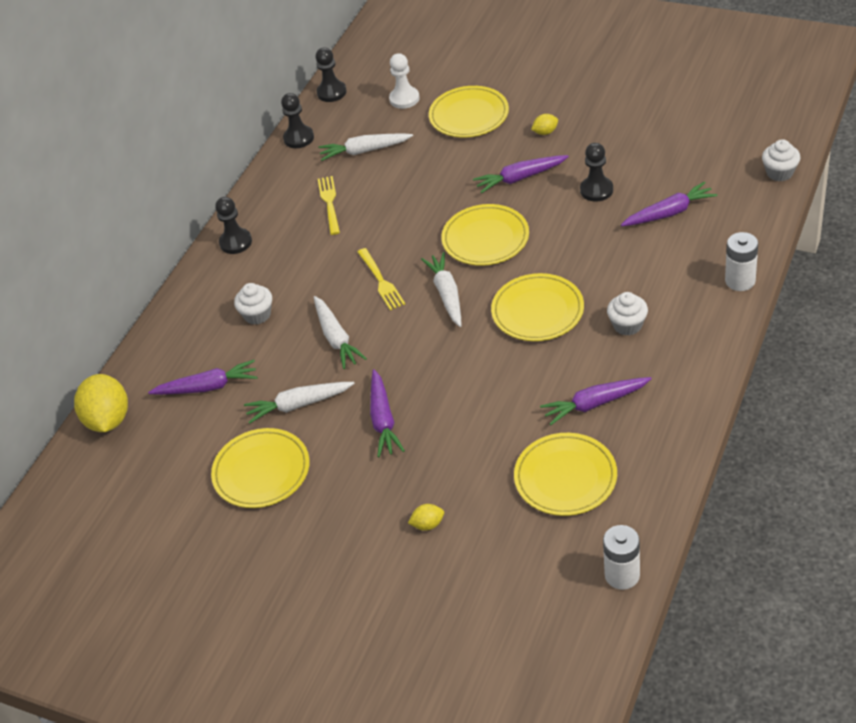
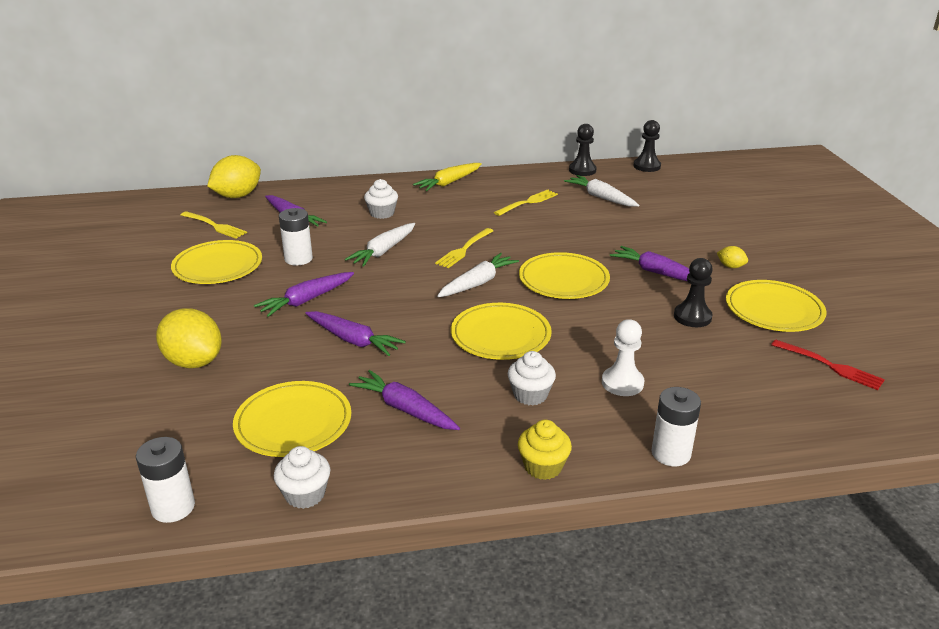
camera: 50 degrees right, 15 degrees down
black pawn [215,197,252,254] -> yellow carrot [413,163,482,191]
white carrot [244,382,355,424] -> white battery [279,208,313,265]
white pawn [389,53,420,109] -> white pawn moved to [602,319,644,396]
yellow lemon [408,504,444,531] -> yellow lemon [156,308,222,368], size x2.19
yellow plate [429,86,509,137] -> yellow plate moved to [726,280,827,332]
purple carrot [621,181,717,226] -> purple carrot moved to [305,311,406,356]
white cupcake [762,139,800,181] -> white cupcake moved to [274,446,330,509]
none -> yellow fork [181,211,247,239]
none -> yellow cupcake [518,420,572,480]
none -> red fork [771,339,885,390]

